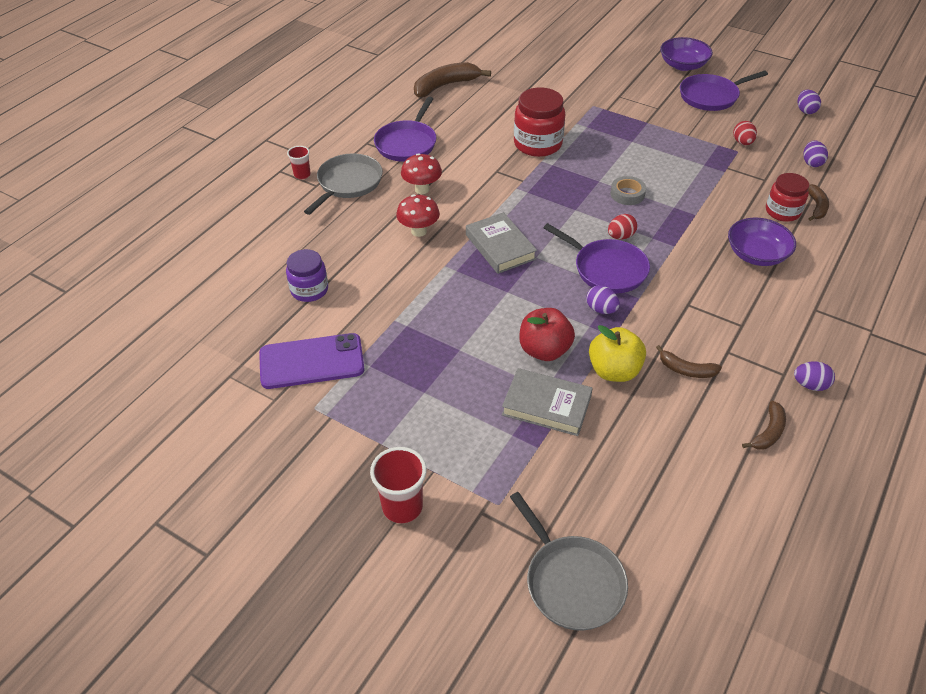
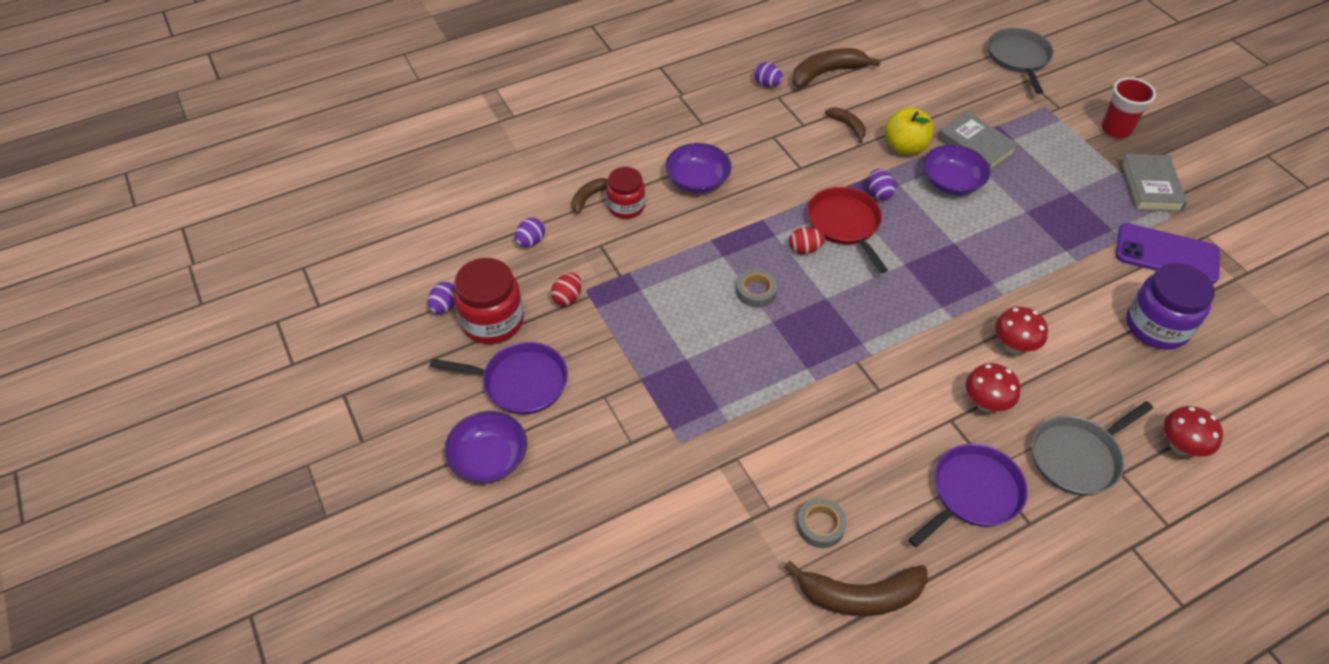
camera: 150 degrees left, 5 degrees up
purple jar [286,249,328,302] -> purple jar [1126,263,1215,350], size x1.52
red cup [287,146,311,179] -> none
grey book [466,212,537,274] -> grey book moved to [1120,154,1187,212]
red jar [514,88,565,157] -> red jar moved to [453,258,524,344]
red apple [519,308,575,361] -> purple bowl [923,145,990,195]
purple pan [544,223,650,294] -> red pan [807,187,888,273]
brown banana [742,401,786,450] -> brown banana [792,48,881,88], size x1.78
none -> grey tape [797,498,847,548]
none -> red mushroom [1164,406,1223,457]

